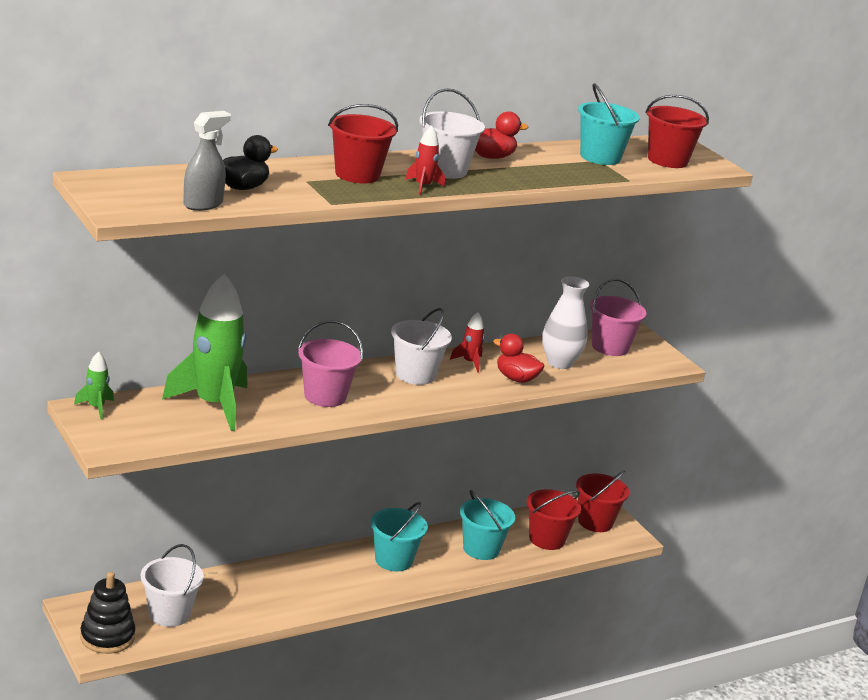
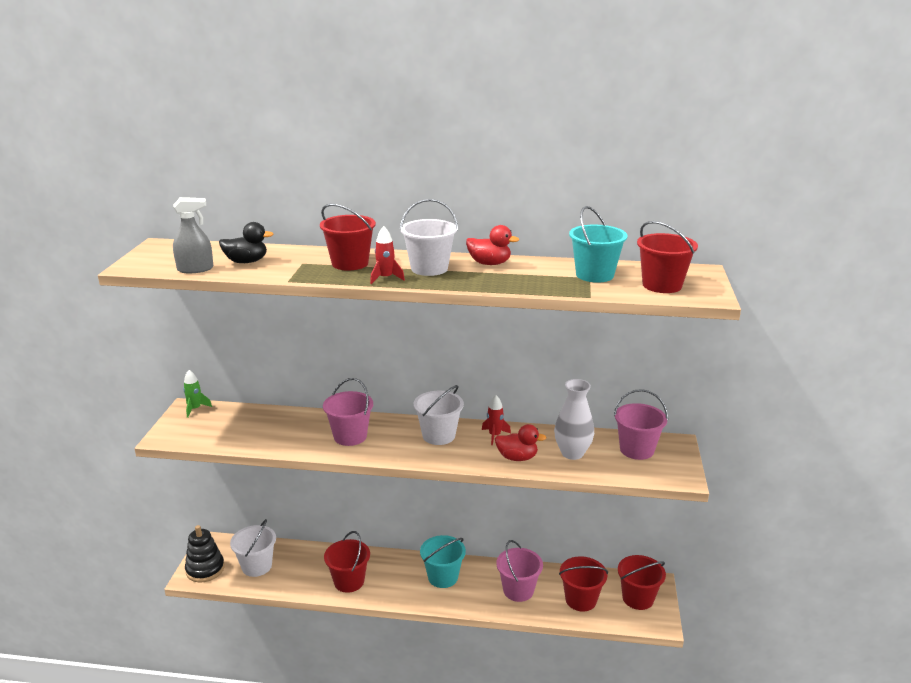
camera: 40 degrees right, 0 degrees up
green rocket [162,274,247,431] -> none
turquoise bucket [460,490,515,560] -> pink bucket [496,540,543,602]
red duck [493,334,545,383] -> red duck turned 120 degrees clockwise [495,424,546,461]
none -> red bucket [324,531,370,593]

